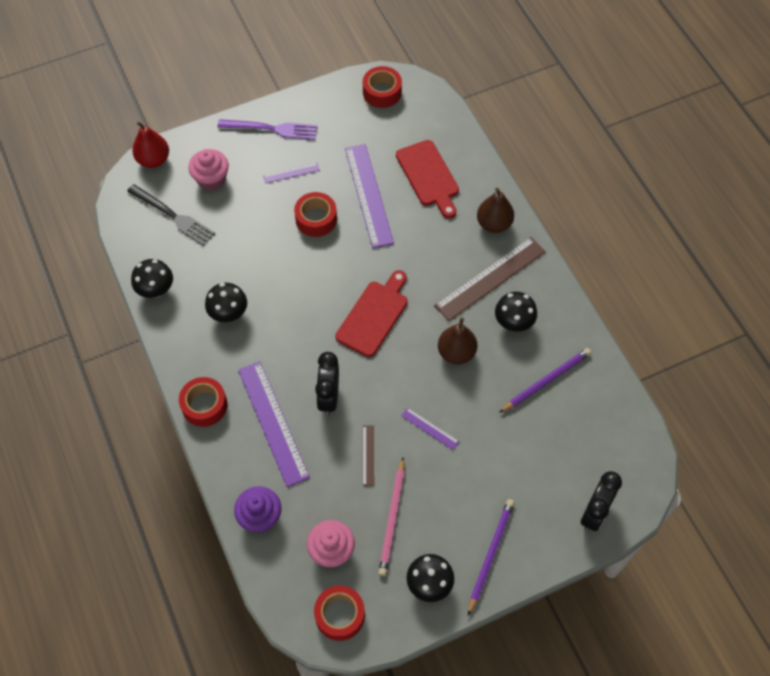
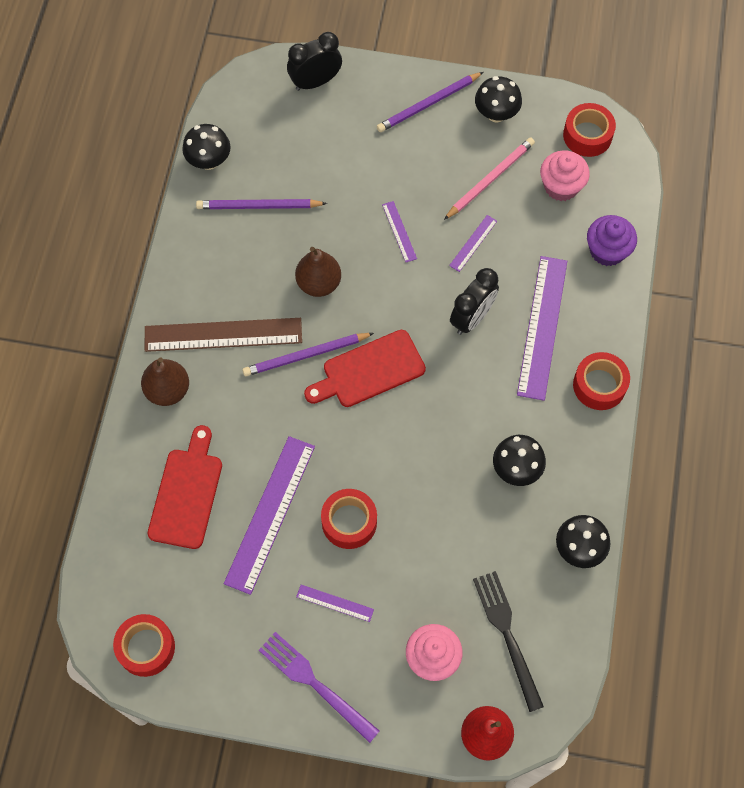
camera: 145 degrees left, 5 degrees up
brown ruler [363,426,374,486] -> purple ruler [449,215,497,272]
black mushroom [495,292,537,332] -> black mushroom moved to [182,124,230,170]
none -> purple pencil [243,333,374,376]

